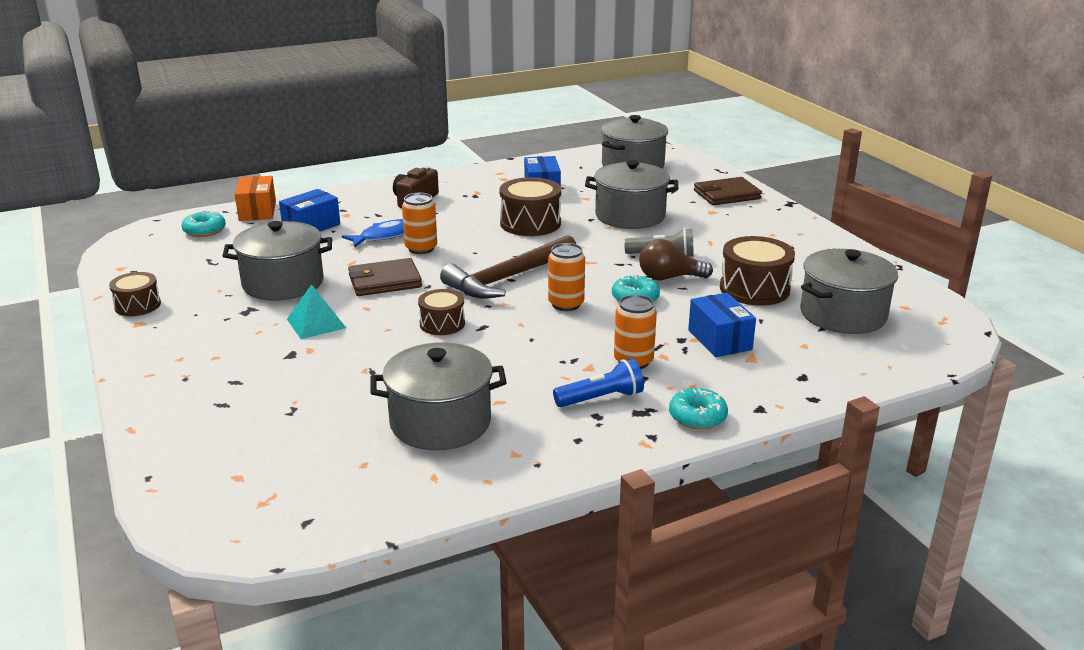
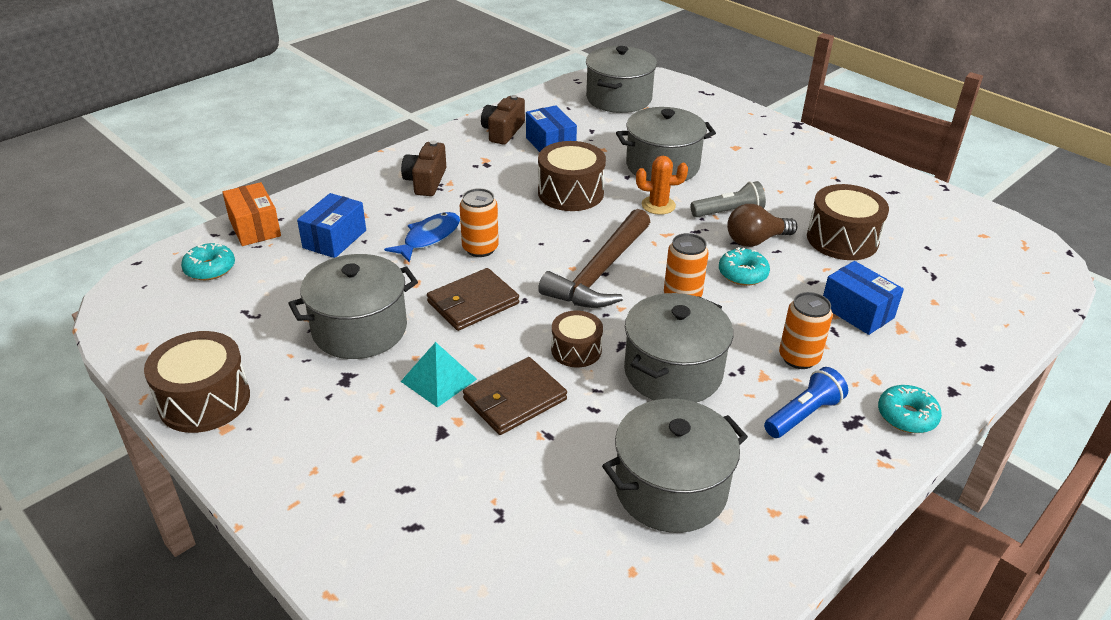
camera: 20 degrees left, 10 degrees up
brown drum [109,272,161,316] -> brown drum [144,331,250,433], size x1.63
brown wallet [694,177,762,205] -> brown wallet moved to [463,357,567,435]
grey pot [800,249,898,334] -> grey pot moved to [624,293,733,403]
none -> brown camera [481,95,525,145]
none -> orange cactus [636,156,688,215]

